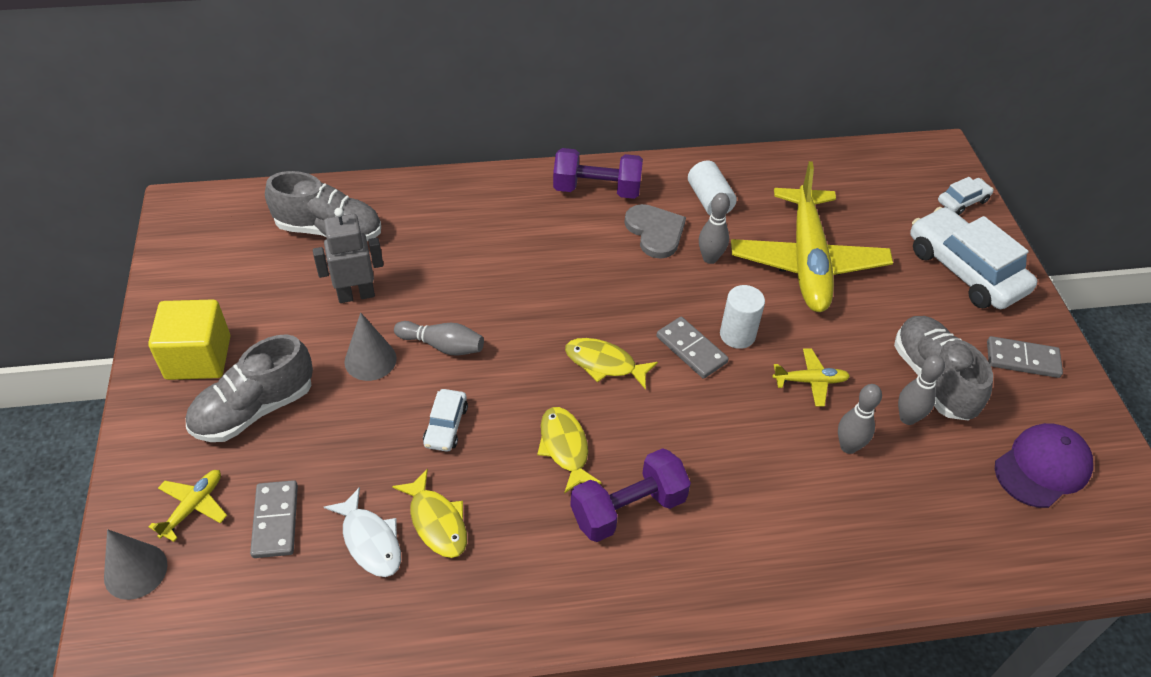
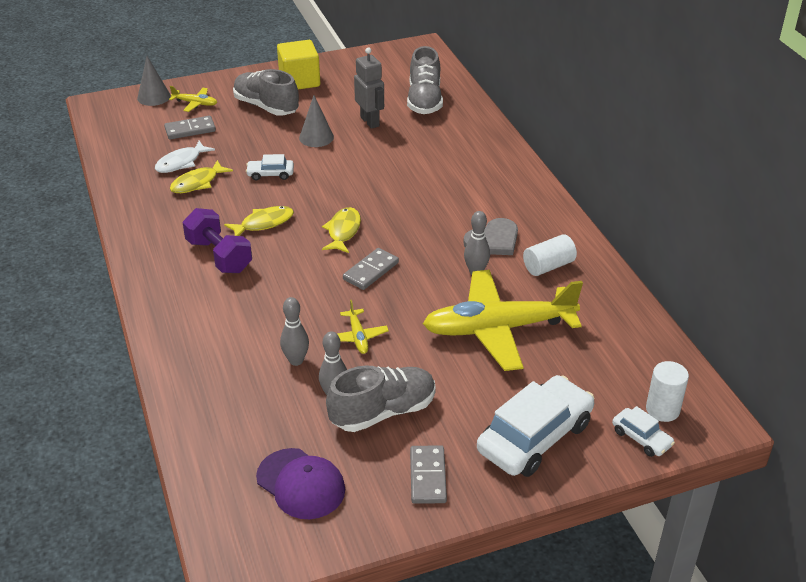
camera: 80 degrees right, 10 degrees down
grey bowling pin [394,321,484,355] -> none
purple dumbbell [553,148,643,199] -> none
white cylinder [720,285,765,349] -> white cylinder moved to [646,361,689,422]

